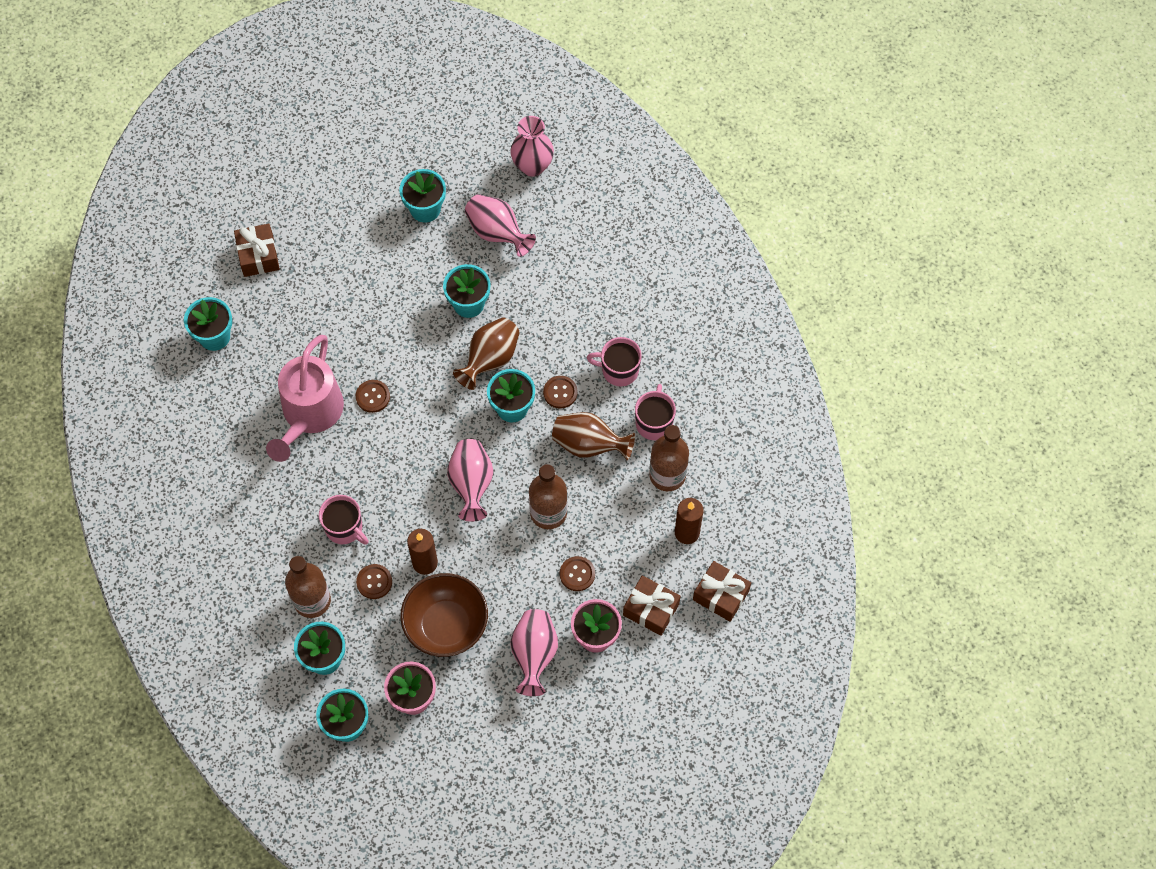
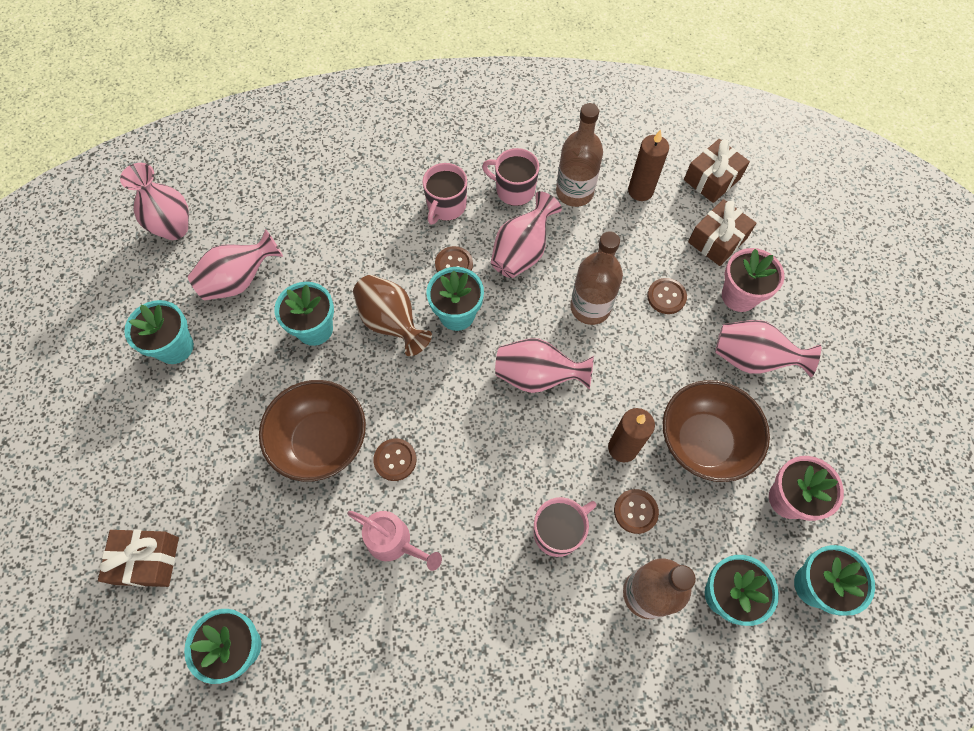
camera: 75 degrees left, 0 degrees up
pink watering can [266,335,344,462] -> pink watering can [347,511,442,571], size x0.56
brown vase [552,412,635,460] -> pink vase [491,191,562,278]
none -> brown bowl [259,380,366,482]

